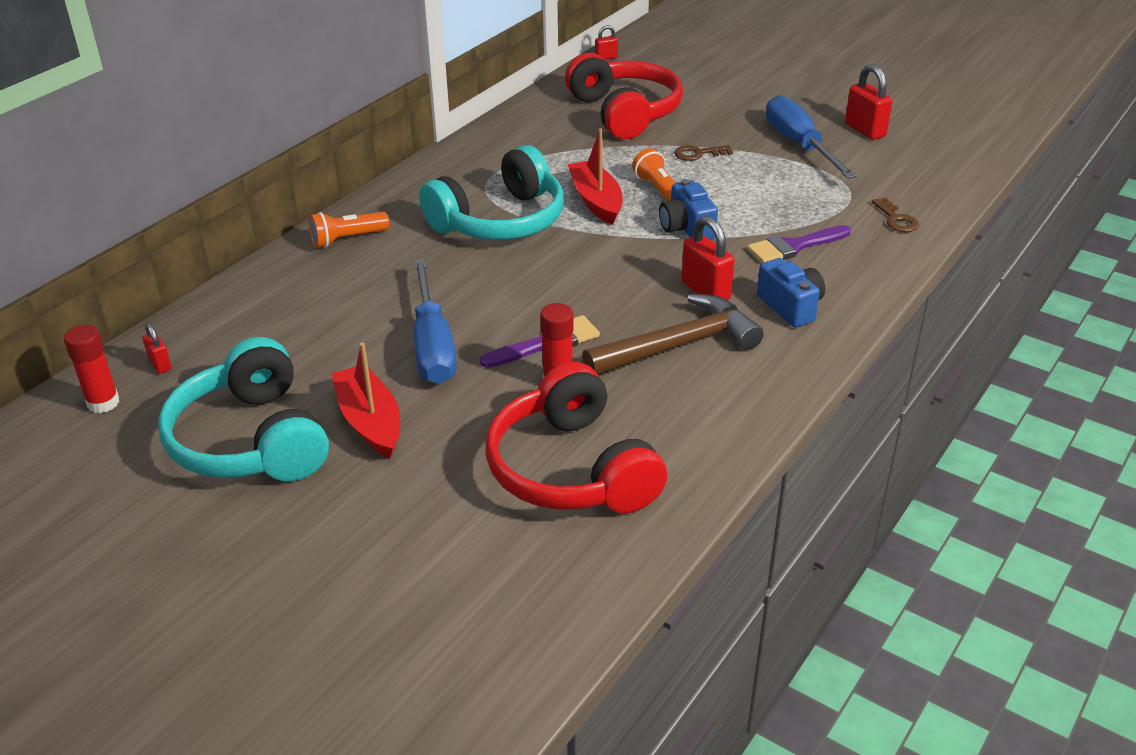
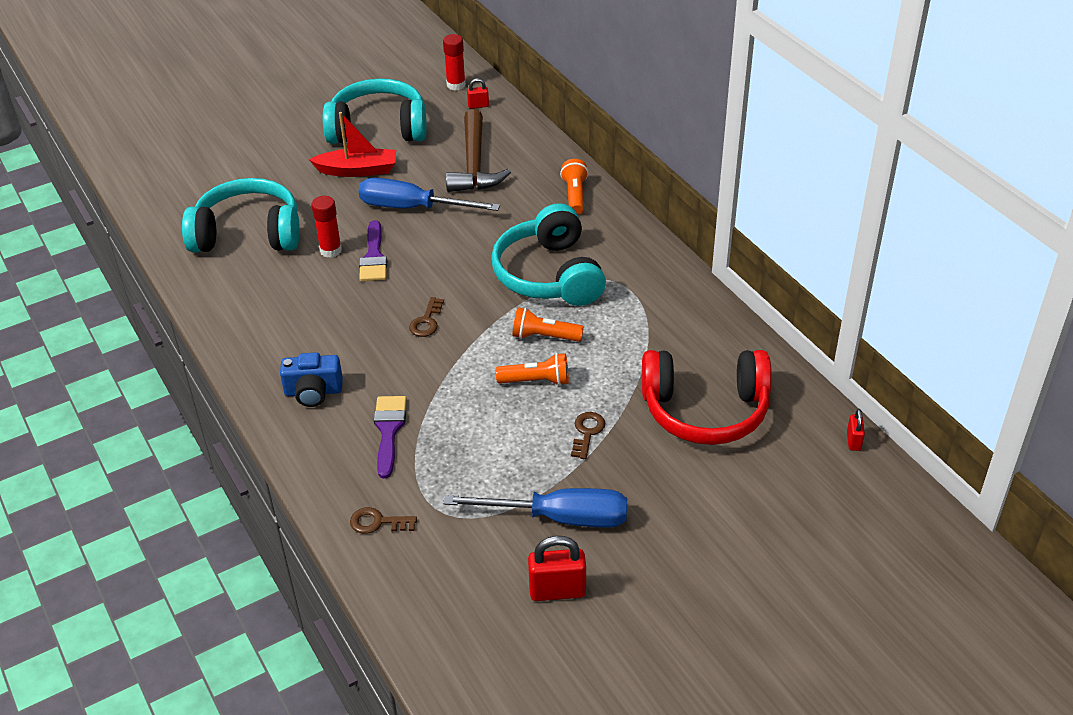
camera: 115 degrees right, 5 degrees up
red headphones [485,362,667,513] -> turquoise headphones [182,178,300,252]
red boat [568,129,622,225] -> orange flashlight [512,307,584,342]
brown hammer [582,294,764,375] -> brown hammer moved to [446,109,511,192]
blue camera [659,179,718,240] -> none
red padlock [681,216,735,300] -> none
none -> brown key [409,297,444,337]

